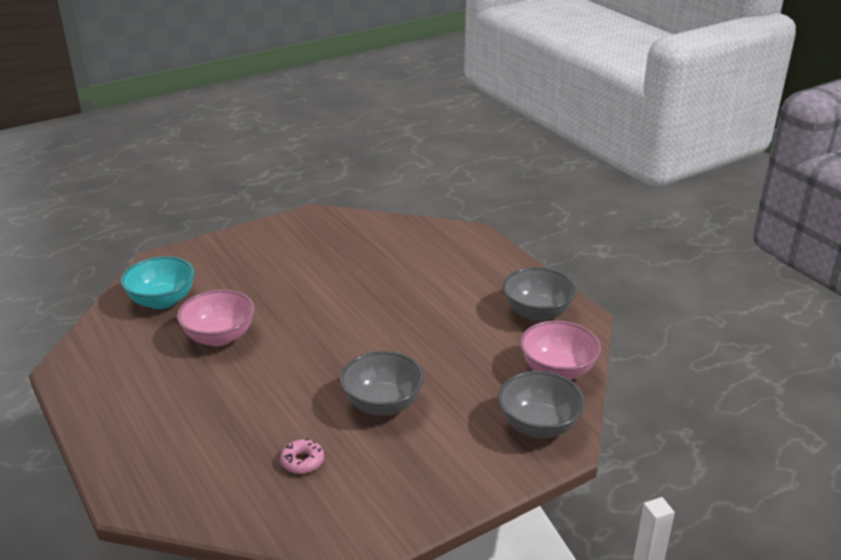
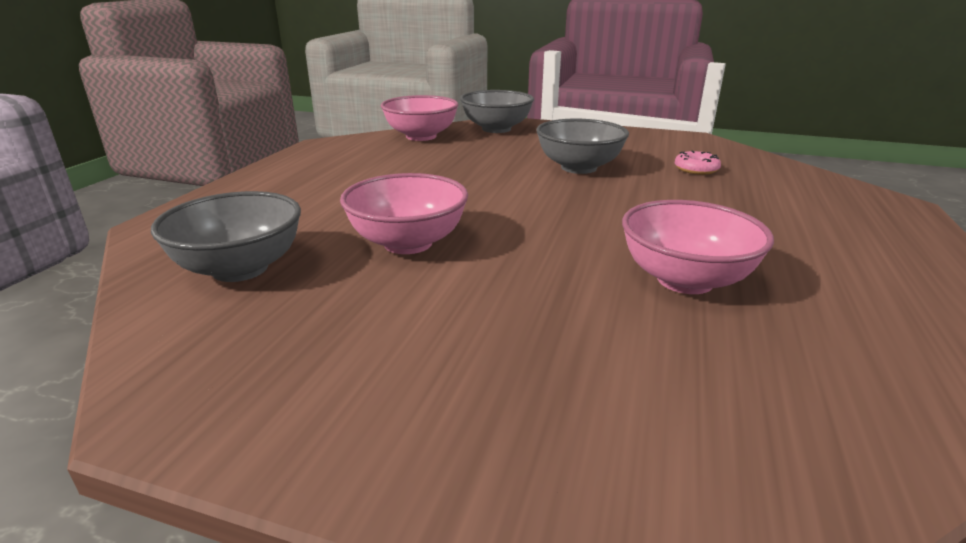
camera: 130 degrees left, 5 degrees down
turquoise bowl [121,256,195,309] -> none
grey bowl [503,267,577,321] -> grey bowl moved to [151,191,301,282]
none -> pink bowl [340,173,468,254]

